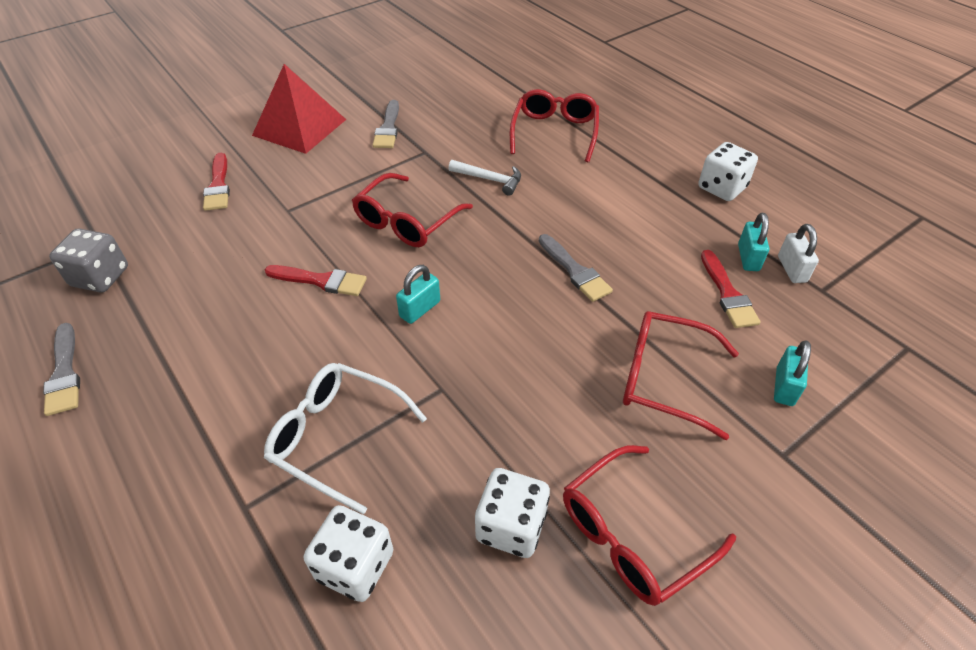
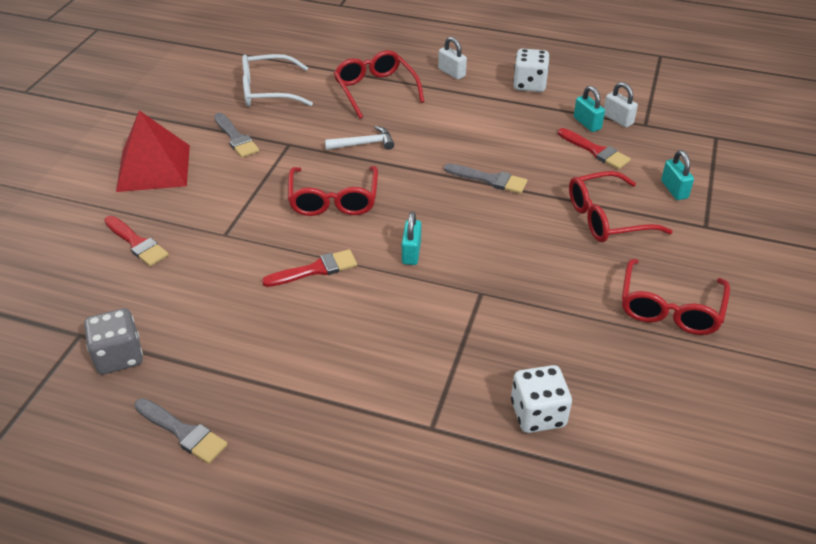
camera: 35 degrees left, 5 degrees down
white glasses [264,363,427,515] -> white glasses moved to [242,54,313,106]
white dice [475,468,550,558] -> none
none -> white padlock [438,37,467,79]

